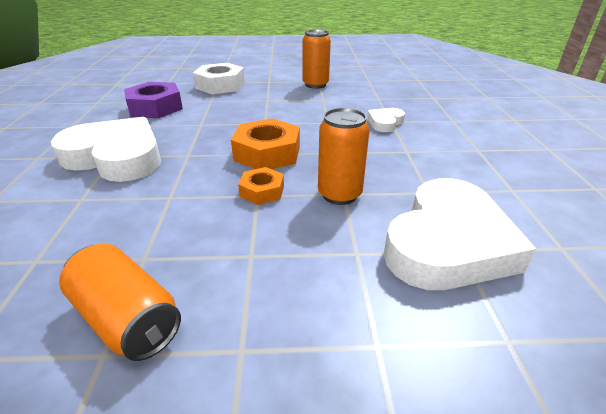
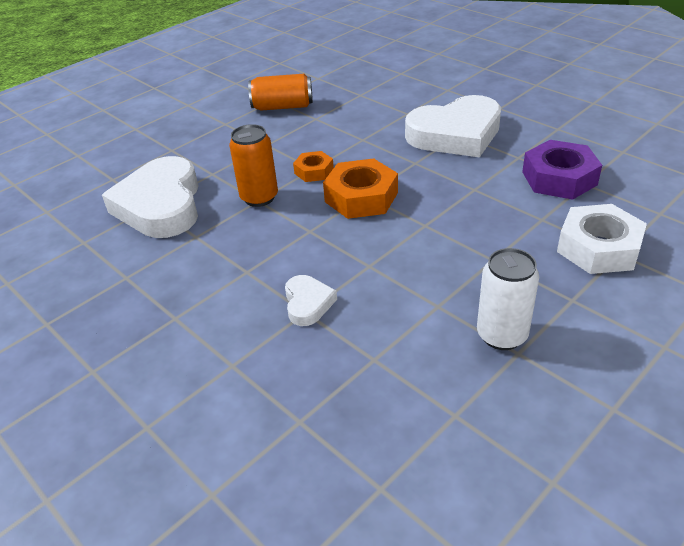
camera: 140 degrees right, 5 degrees up
orange can [303,29,331,89] -> white can [477,248,539,350]

